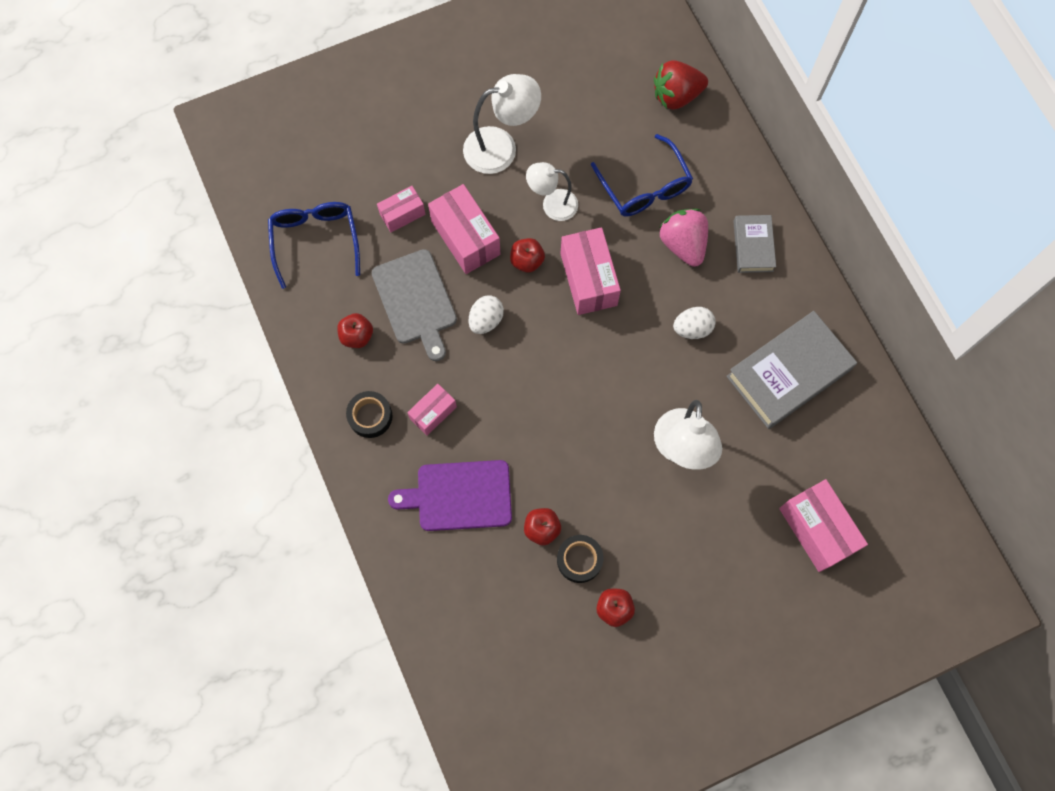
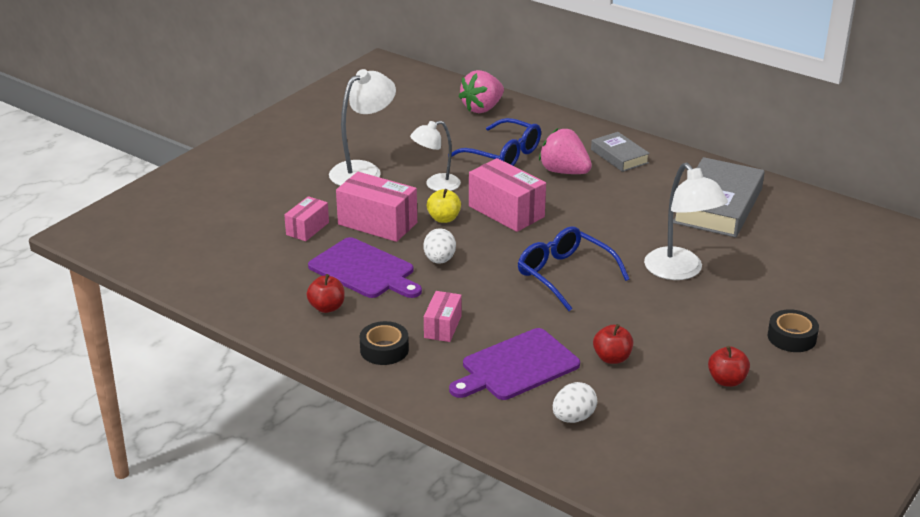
camera: 30 degrees left, 40 degrees down
blue glasses [268,202,360,289] -> blue glasses moved to [518,226,630,311]
grey cutting board [372,249,457,361] -> purple cutting board [308,237,422,298]
red apple [510,238,545,273] -> yellow apple [427,189,461,223]
black tape [557,535,603,583] -> black tape moved to [768,309,819,352]
red strawberry [654,60,708,110] -> pink strawberry [458,70,504,113]
white egg [673,307,716,339] -> white egg moved to [553,382,597,423]
pink box [779,479,868,572] -> none

